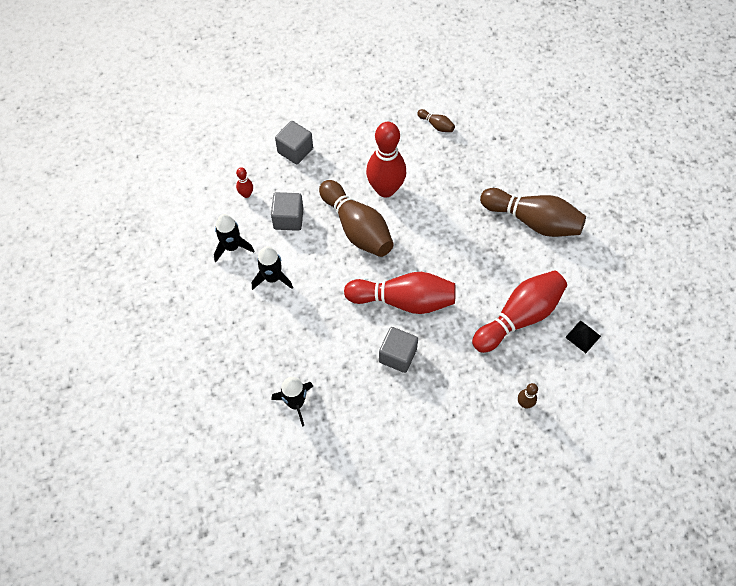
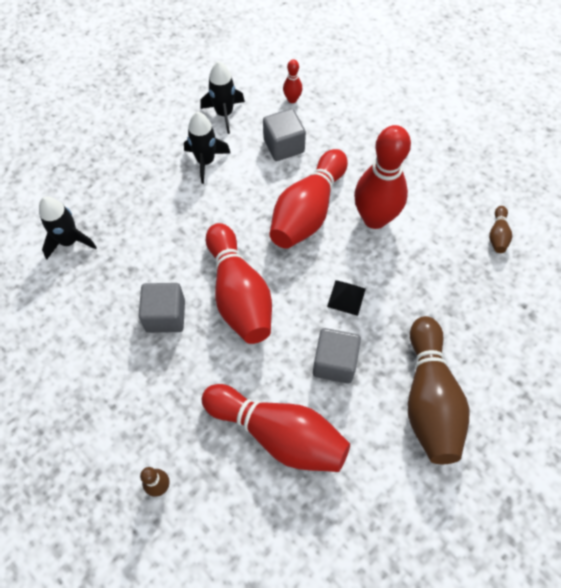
camera: 65 degrees right, 0 degrees up
grey cube [275,121,313,164] -> grey cube moved to [313,328,361,384]
brown bowling pin [319,180,394,257] -> red bowling pin [269,149,348,249]
black pyramid [565,320,601,353] -> black pyramid moved to [327,280,366,316]

